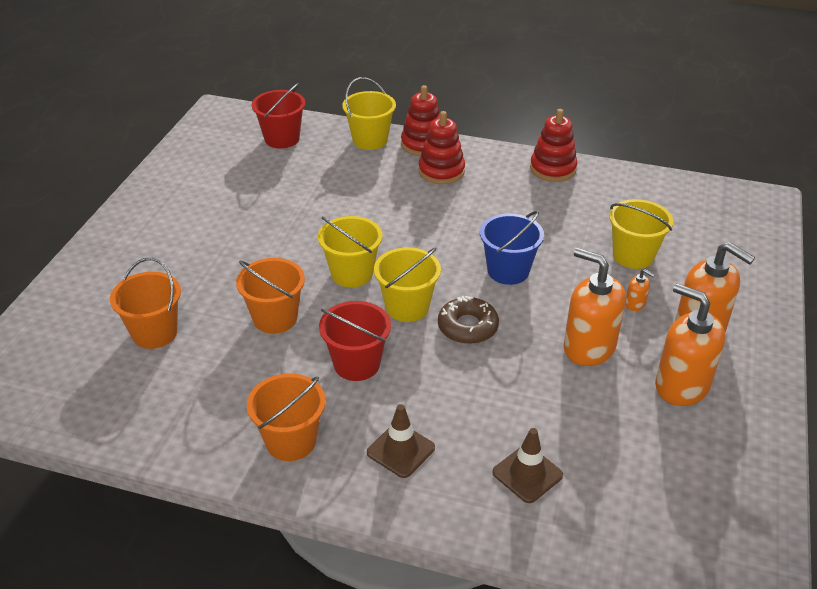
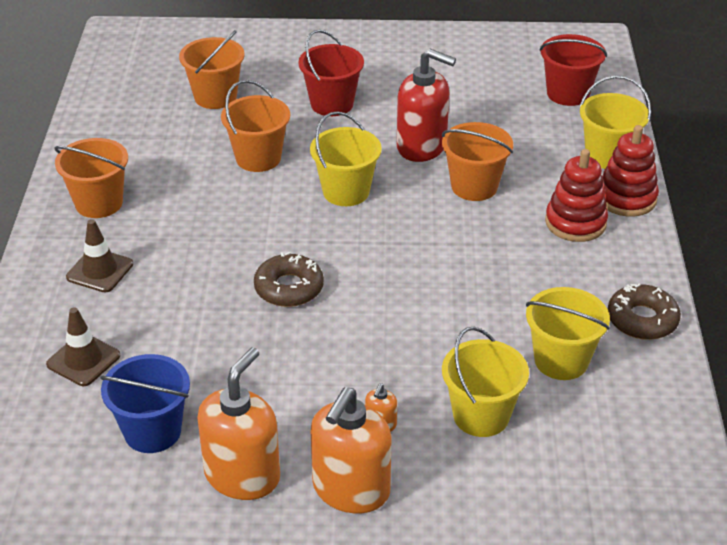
camera: 75 degrees right, 0 degrees up
red bucket [319,301,391,381] -> red bucket moved to [298,30,364,116]
yellow bucket [374,247,441,322] -> yellow bucket moved to [526,287,610,380]
blue bucket [480,211,544,285] -> blue bucket moved to [100,354,190,453]
red stacking toy [530,109,578,182] -> brown donut [608,283,681,340]
orange soap dispenser [564,248,626,366] -> none
none -> red soap dispenser [397,49,456,162]
none -> orange bucket [442,122,513,201]

